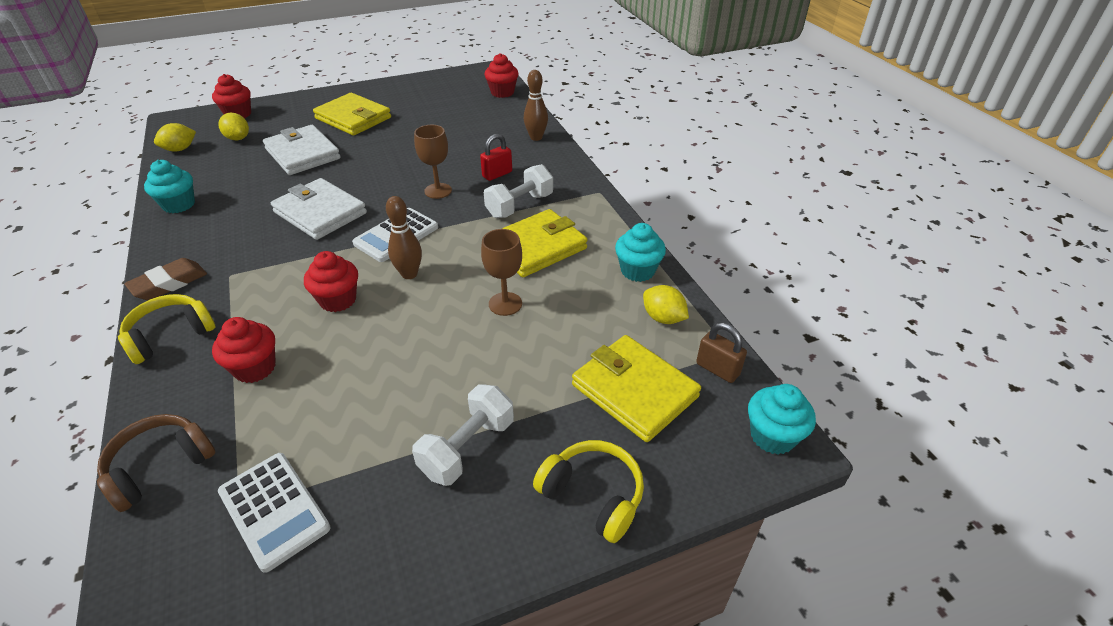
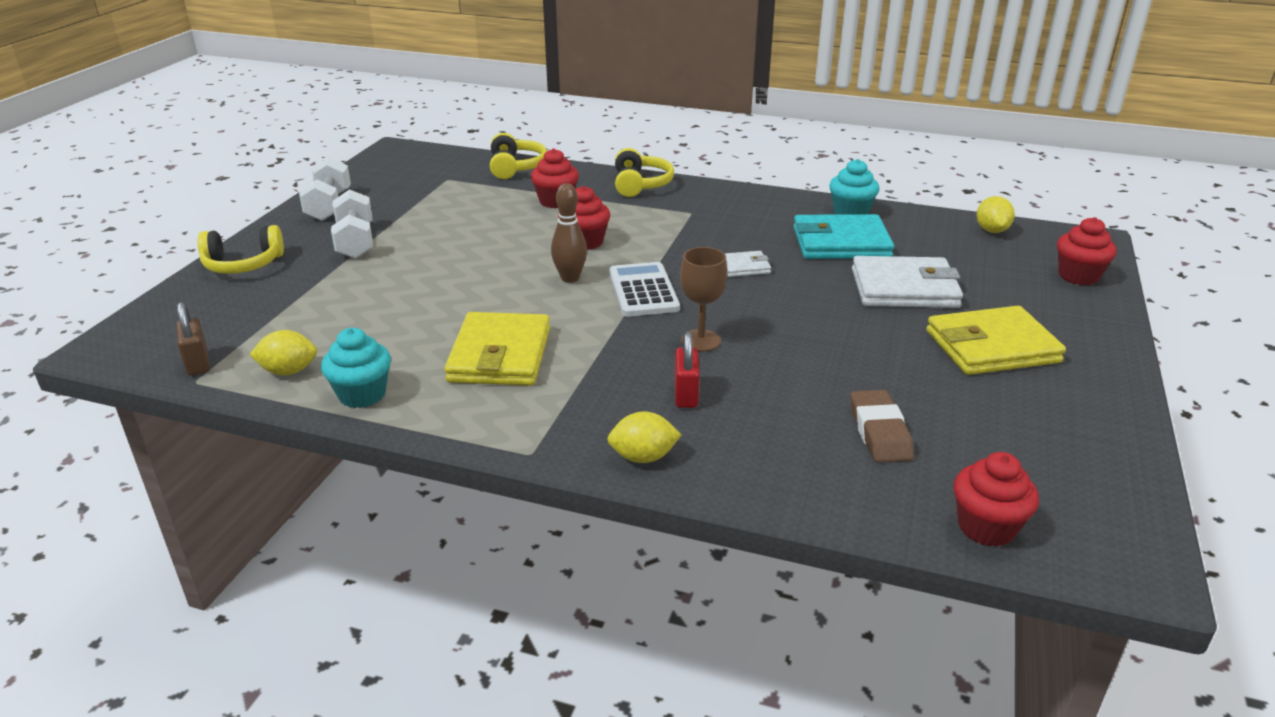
camera: 130 degrees right, 10 degrees down
brown headphones [97,414,216,512] -> yellow headphones [490,133,547,179]
brown eraser [124,258,207,300] -> brown eraser moved to [850,390,914,463]
yellow lemon [218,113,249,140] -> yellow lemon moved to [607,411,682,463]
white calculator [218,453,330,573] -> none
white wallet [271,178,367,240] -> white wallet [725,251,771,277], size x0.49
brown goblet [481,229,522,316] -> none
white dumbbell [484,164,553,218] -> white dumbbell moved to [299,157,351,221]
brown bowling pin [524,70,548,141] -> none
yellow wallet [572,335,701,442] -> none
brown padlock [696,322,747,383] -> brown padlock turned 75 degrees clockwise [176,302,210,376]
turquoise cupcake [748,384,816,454] -> none
none -> turquoise wallet [793,214,894,259]

